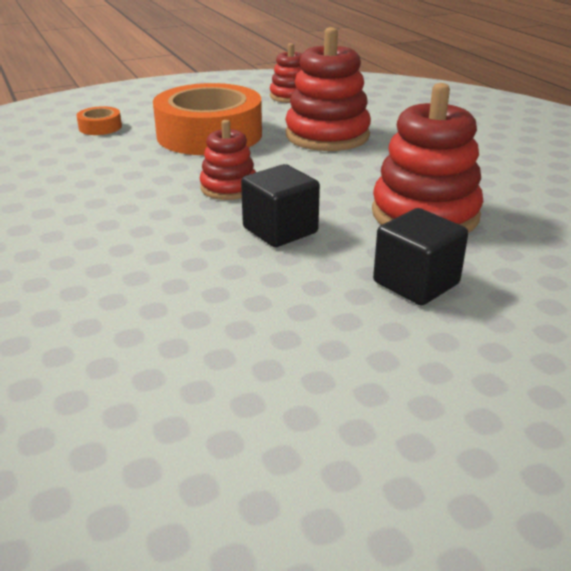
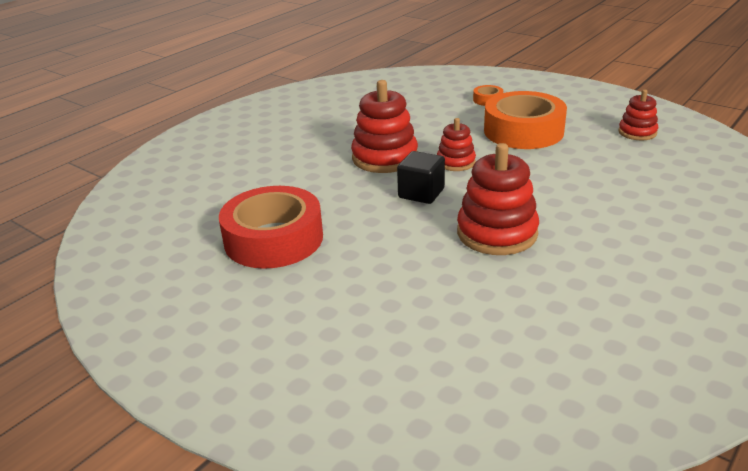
camera: 65 degrees right, 0 degrees up
red stacking toy [285,27,371,151] -> red stacking toy moved to [351,80,418,173]
black cube [373,208,468,306] -> none
none -> red tape [219,186,323,269]

